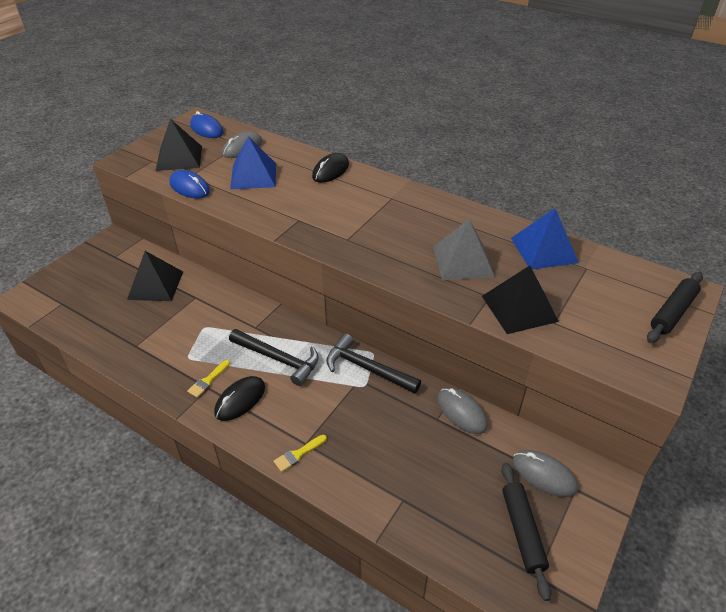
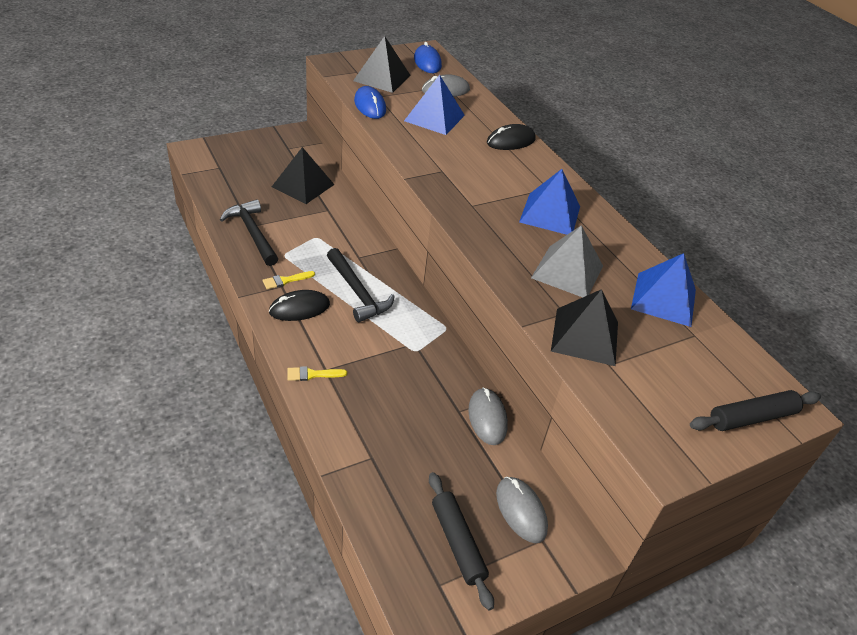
camera: 25 degrees right, 0 degrees up
black hammer [326,334,421,394] -> black hammer moved to [220,199,278,266]
black rolling pin [502,462,551,601] -> black rolling pin turned 45 degrees counterclockwise [429,472,494,611]
none -> blue pyramid [519,169,580,235]

